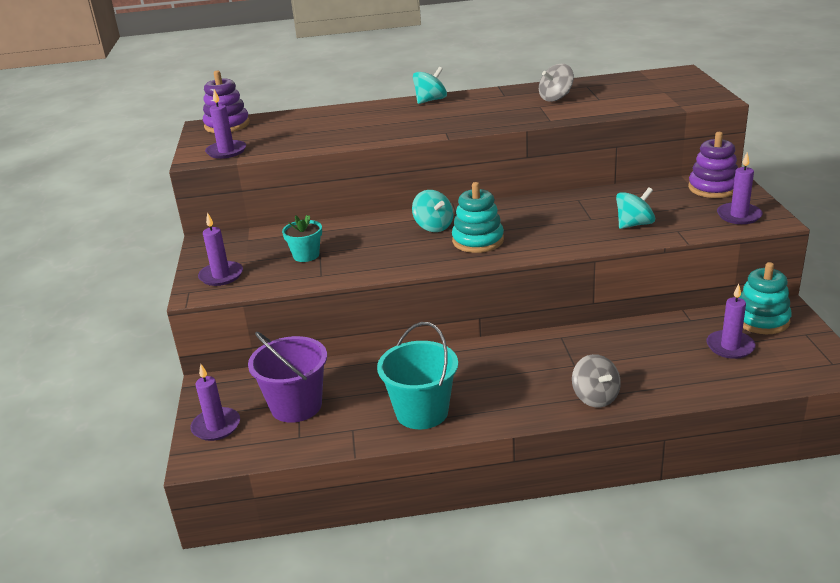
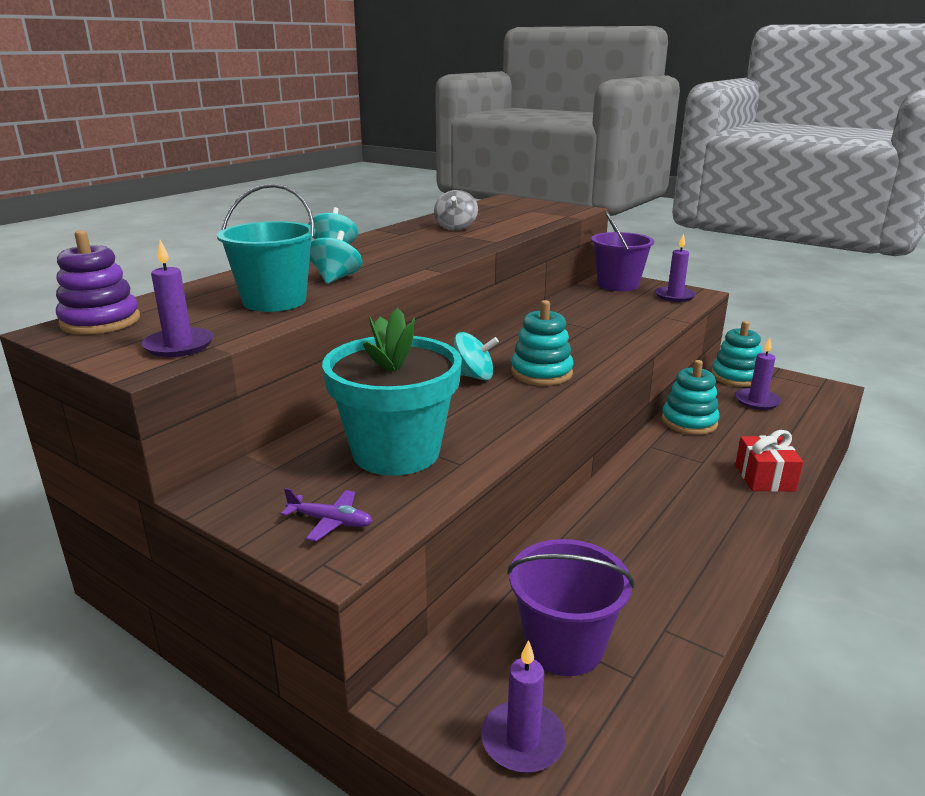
camera: 50 degrees left, 5 degrees down
purple candle [198,212,243,286] -> purple plane [281,488,373,541]
turquoise flower pot [282,215,322,262] -> turquoise flower pot [322,308,462,476], size x2.25
turquoise bucket [377,322,458,429] -> turquoise bucket moved to [217,183,315,312]
grey spinning top [572,354,621,407] -> red gift [735,430,803,492]
turquoise spinning top [616,187,655,229] -> turquoise spinning top moved to [310,231,363,284]
purple stacking toy [688,132,738,198] -> purple bucket [591,211,654,291]
none -> turquoise stacking toy [662,360,720,435]

